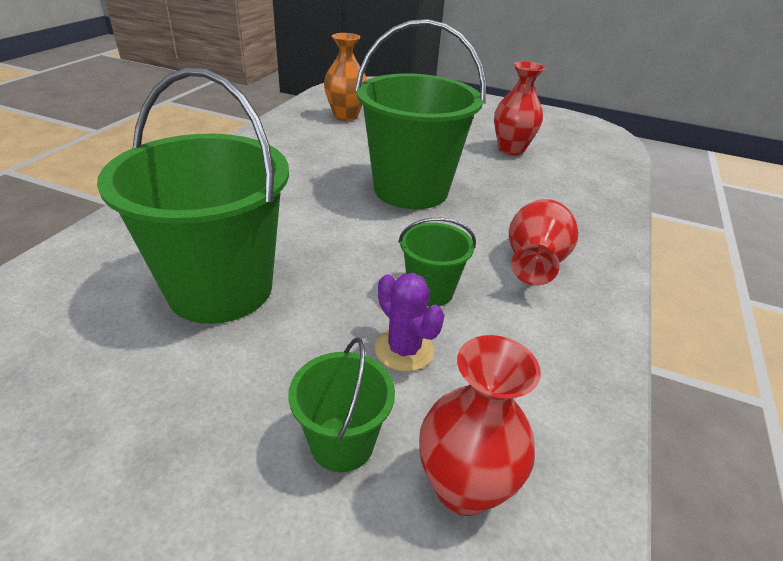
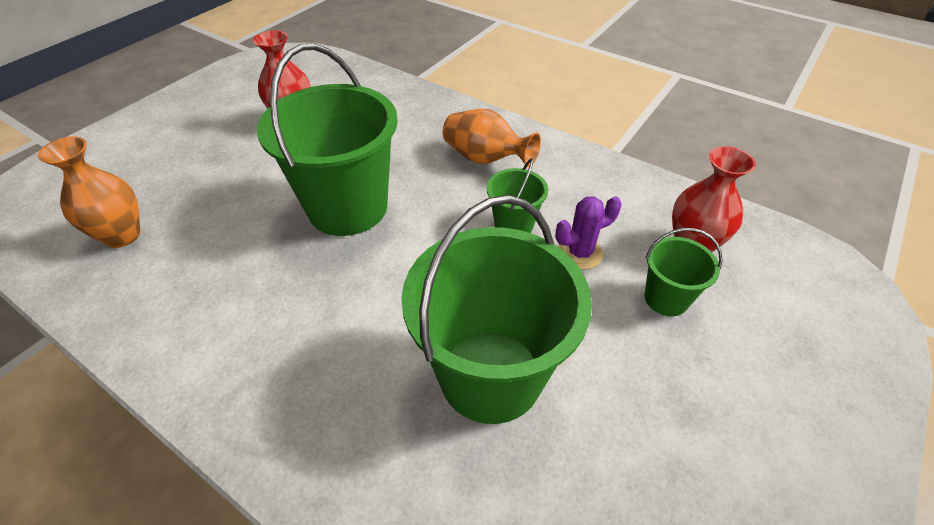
camera: 75 degrees left, 10 degrees up
red vase [509,199,578,286] -> orange vase [443,109,541,167]

